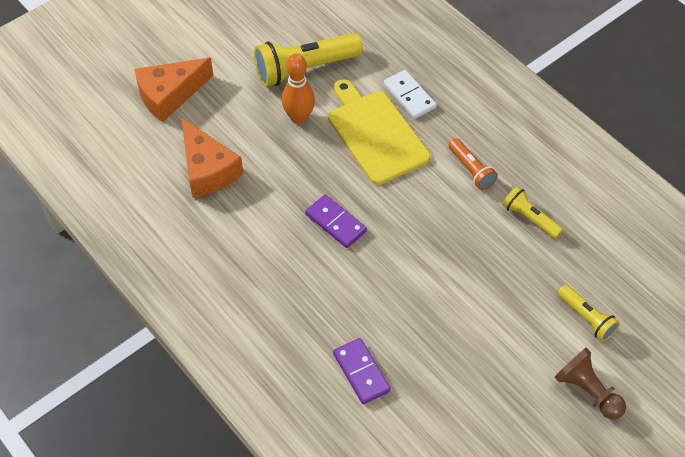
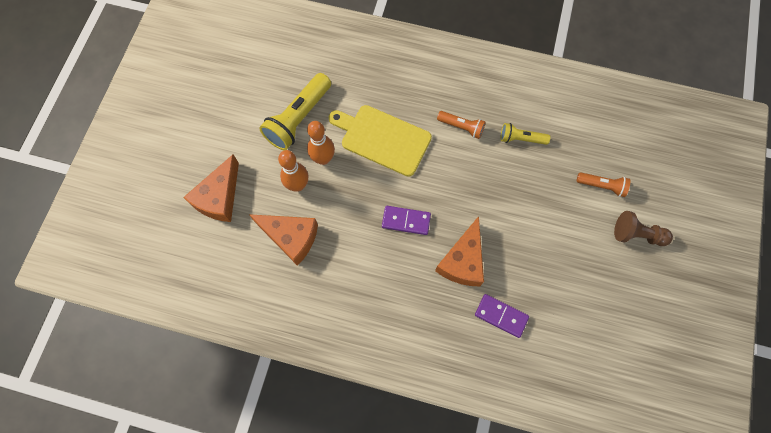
camera: 35 degrees left, 15 degrees up
white domino [384,70,436,119] -> none
yellow flashlight [558,285,620,342] -> orange flashlight [576,172,630,197]
none -> orange bowling pin [278,150,309,192]
none -> orange cheese [435,216,484,286]

